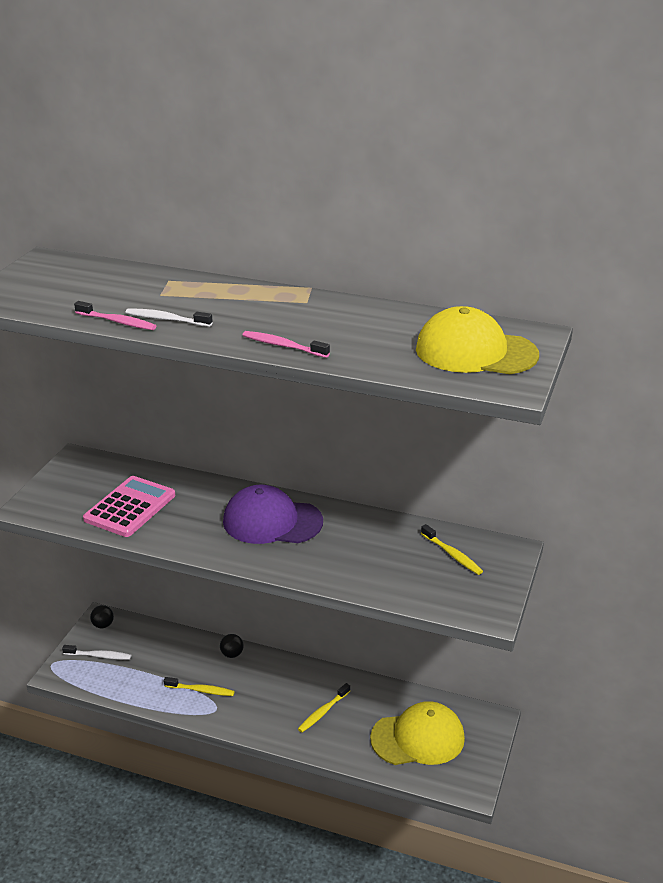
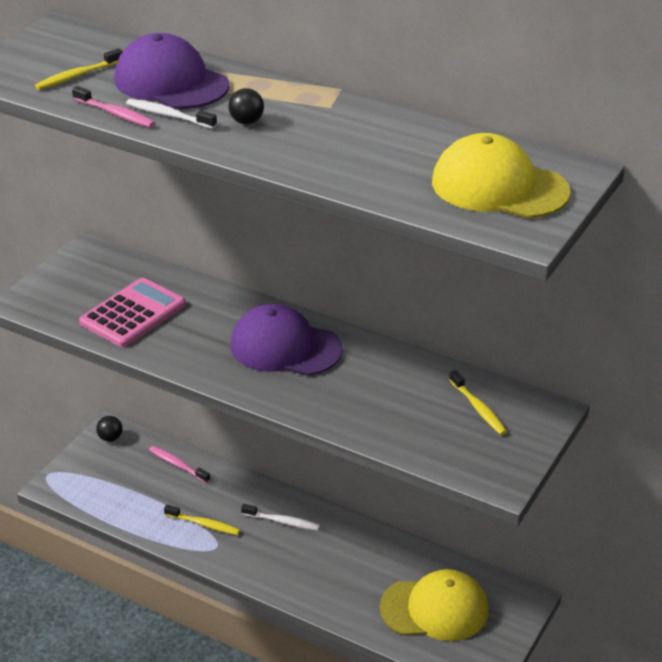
camera: 10 degrees right, 5 degrees up
white toothbrush [62,645,131,660] -> white toothbrush moved to [241,504,320,531]
black ball [220,634,244,658] -> black ball moved to [228,88,264,124]
pink toothbrush [242,331,330,358] -> pink toothbrush moved to [149,446,210,483]
yellow toothbrush [298,683,350,732] -> yellow toothbrush moved to [35,48,123,90]
none -> purple cap [114,33,230,109]

